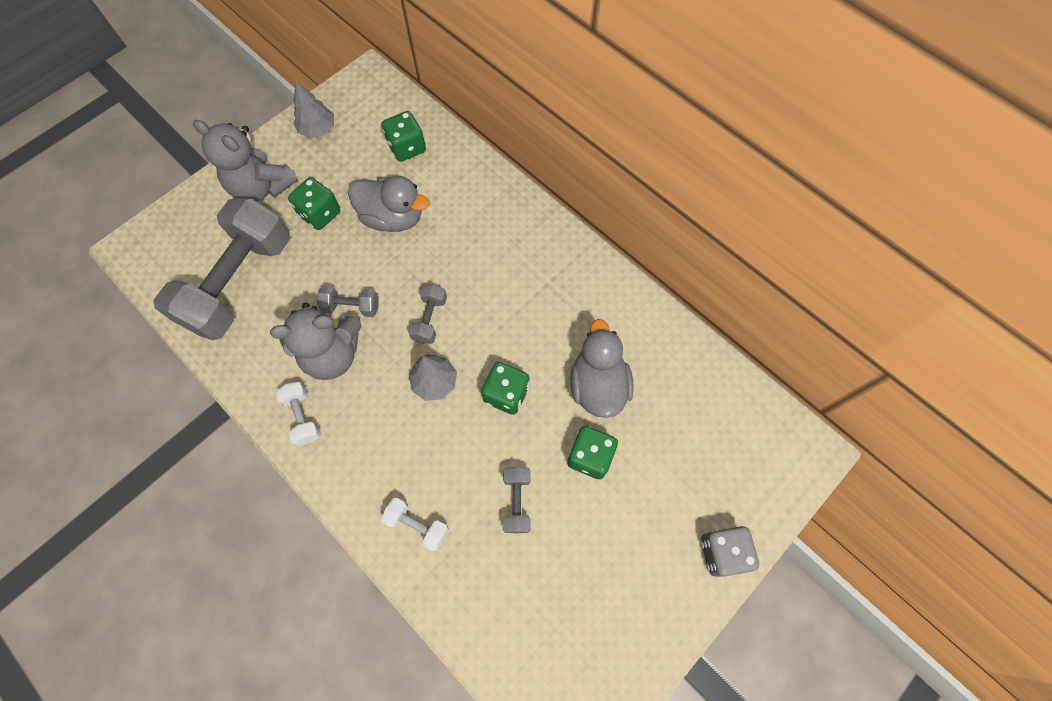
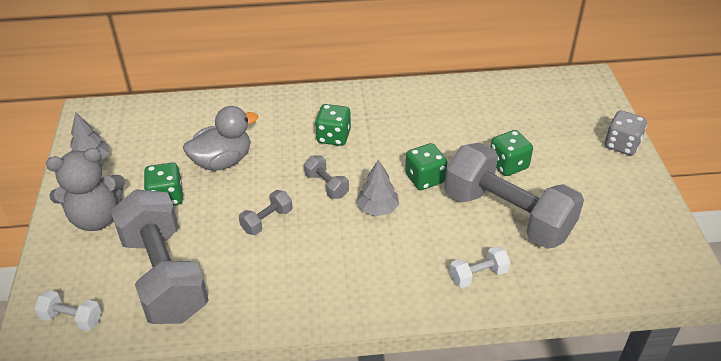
camera: 50 degrees left, 25 degrees down
grey teddy bear [270,303,362,380] -> none
white dumbbell [276,382,321,446] -> white dumbbell moved to [34,290,101,331]
green dice [382,111,426,162] -> green dice moved to [315,104,351,146]
grey dumbbell [503,466,531,533] -> grey dumbbell [444,142,584,249], size x2.42
grey duck [570,319,634,418] -> none

